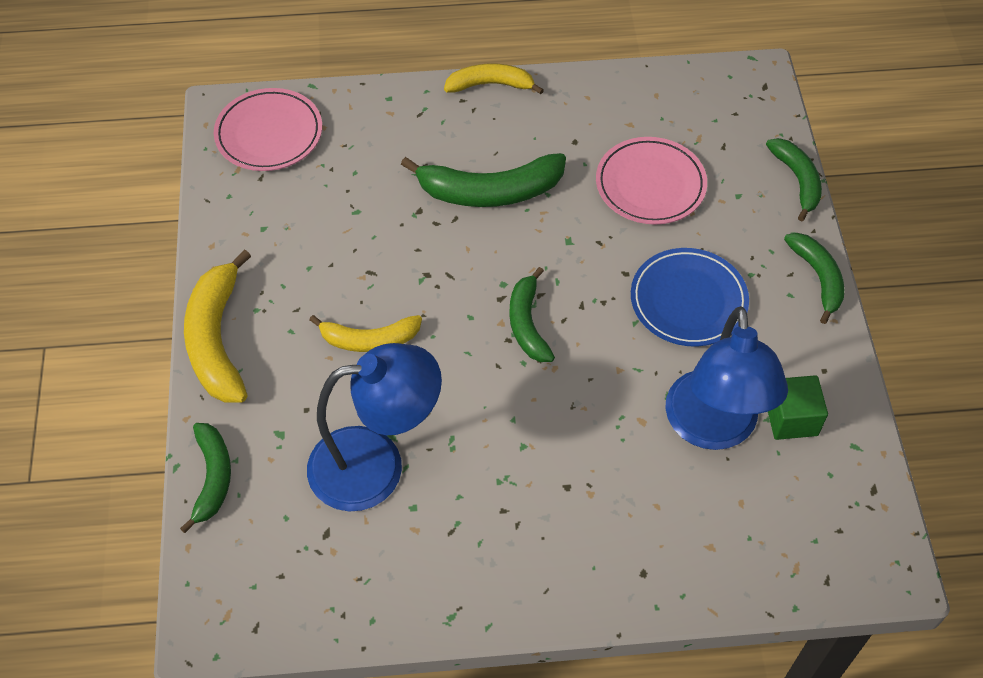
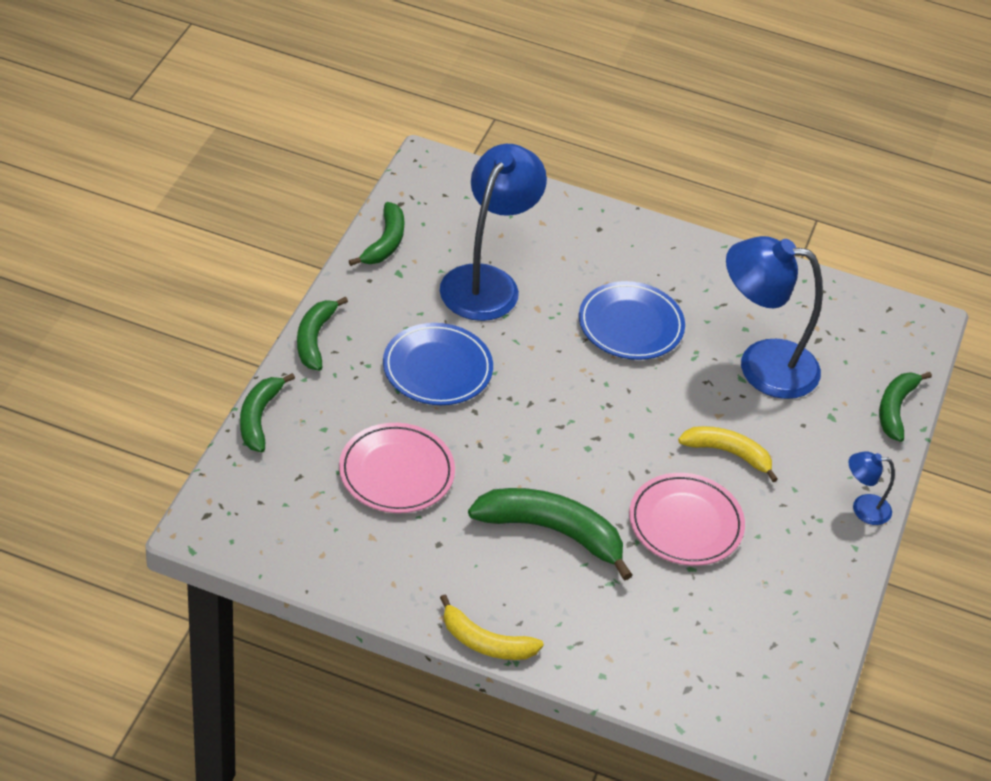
camera: 160 degrees left, 10 degrees down
yellow banana [184,249,251,403] -> blue lamp [848,451,895,525]
pink plate [214,88,322,171] -> pink plate moved to [629,473,745,566]
green banana [509,267,555,362] -> green banana moved to [349,202,405,266]
green cube [768,375,828,440] -> none
none -> blue plate [579,281,685,360]

